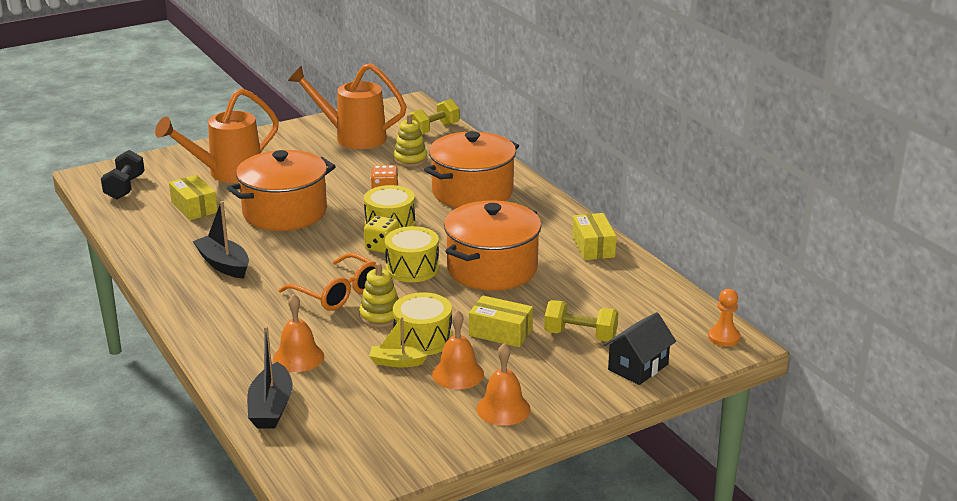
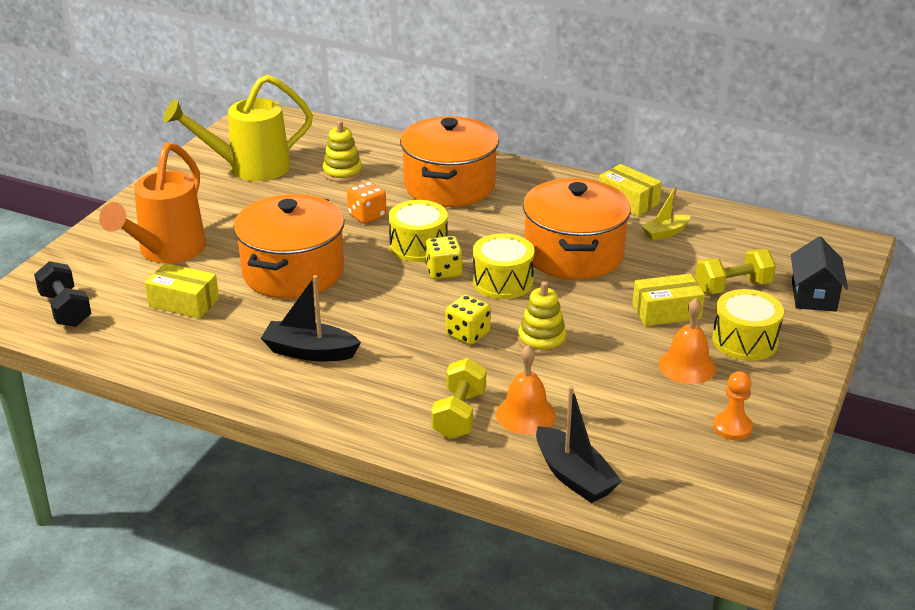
camera: 35 degrees left, 5 degrees up
orange glasses [279,253,376,311] -> yellow dice [446,295,491,345]
orange watering can [288,63,407,149] -> yellow watering can [163,75,313,181]
yellow boat [369,317,428,367] -> yellow boat moved to [641,186,691,240]
yellow drum [393,292,452,355] -> yellow drum moved to [712,289,784,361]
yellow dumbbell [409,99,460,135] -> yellow dumbbell moved to [431,358,486,439]
orange bell [476,343,531,426] -> none
orange pawn [708,289,741,347] -> orange pawn moved to [713,371,753,440]

